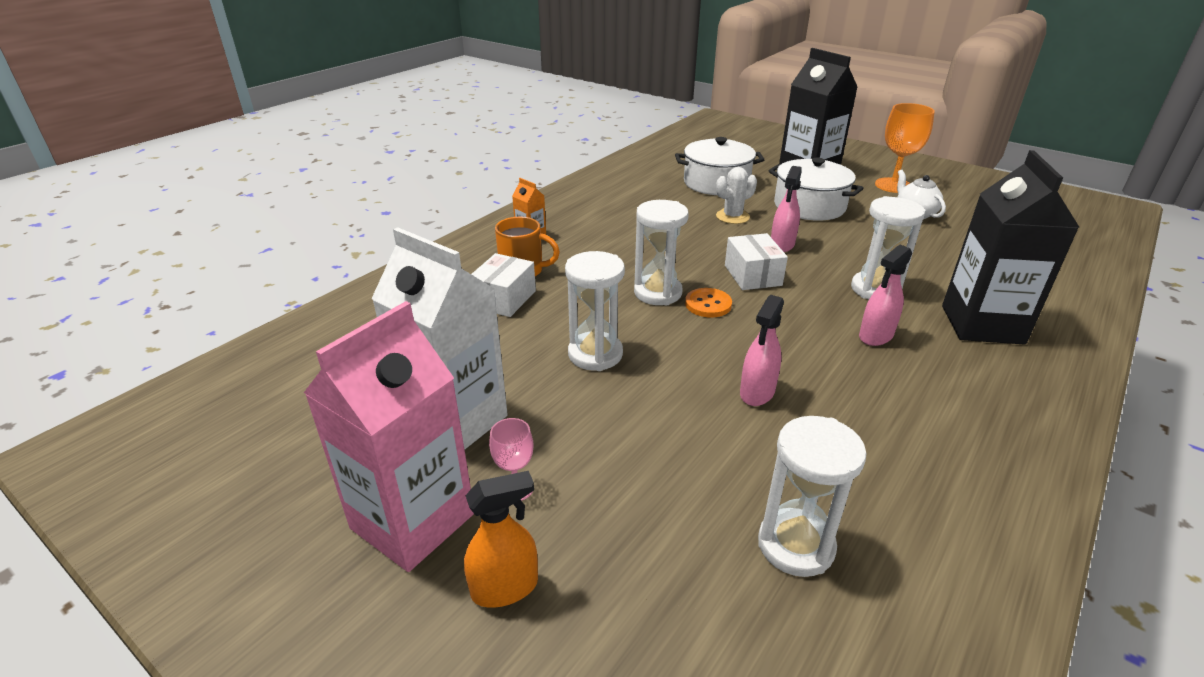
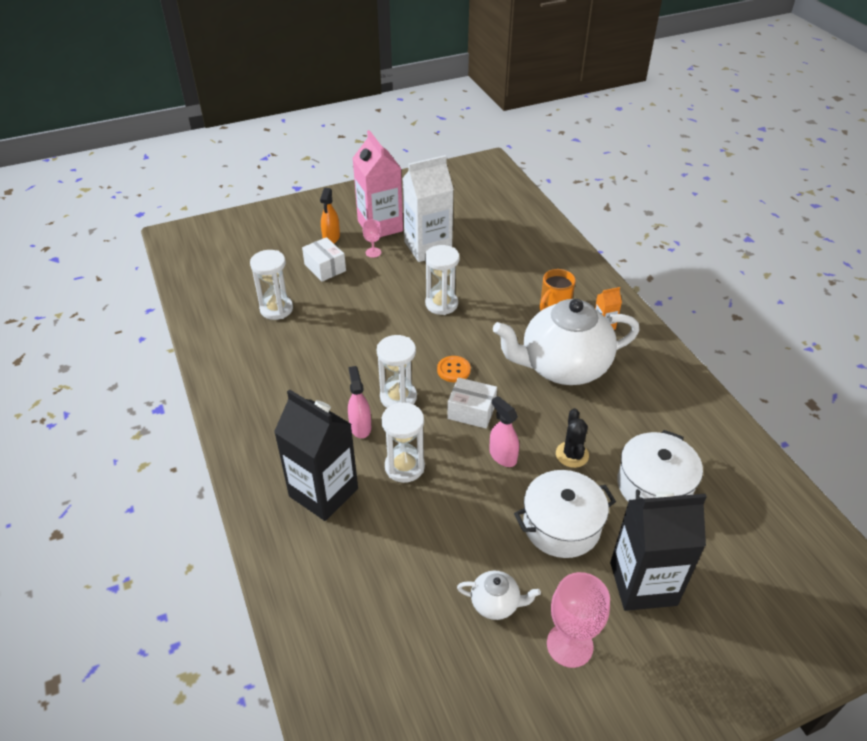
camera: 120 degrees right, 10 degrees up
white box [471,253,536,317] -> white box moved to [302,237,346,282]
white hourglass [634,200,689,305] -> white hourglass moved to [377,335,417,408]
white cactus [716,167,757,224] -> black cactus [556,408,589,468]
pink spray bottle [740,295,784,406] -> none
orange goblet [875,103,935,193] -> pink goblet [547,572,610,668]
none -> white teapot [493,299,639,385]

